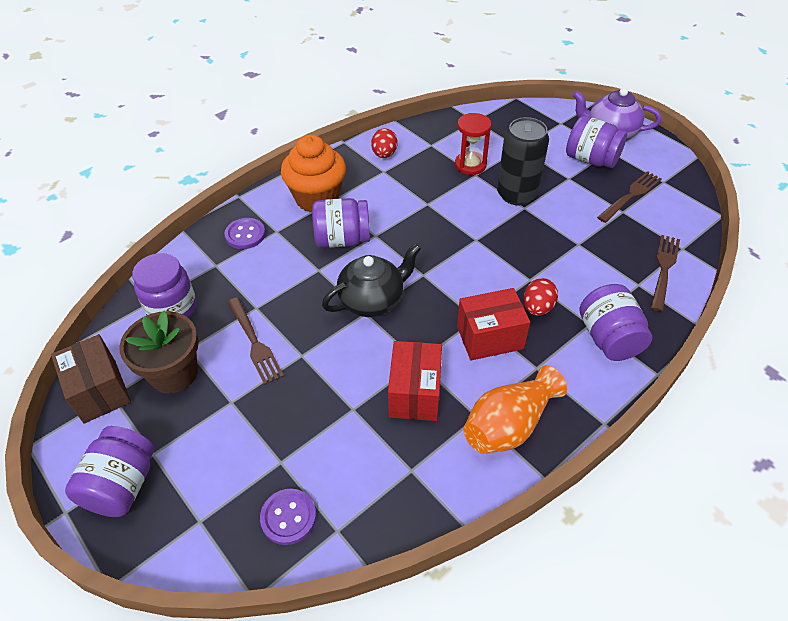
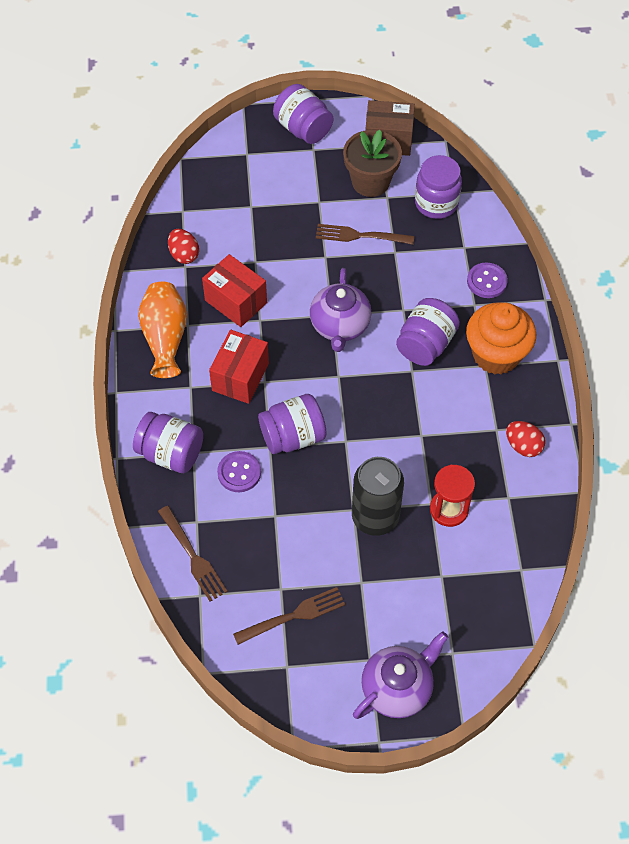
camera: 125 degrees right, 10 degrees up
purple button [260,489,316,545] -> purple button moved to [217,451,261,492]
black teapot [322,243,421,317] -> purple teapot [310,268,371,352]
red egg [524,278,558,316] -> red egg moved to [168,229,199,264]
purple jar [566,116,627,168] -> purple jar moved to [258,394,327,454]
brown fork [597,171,662,223] -> brown fork turned 105 degrees counterclockwise [233,587,345,645]

